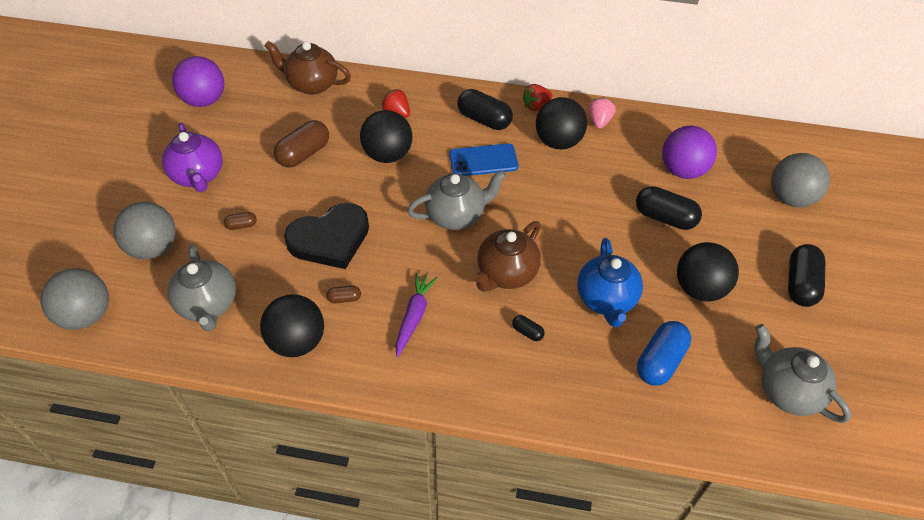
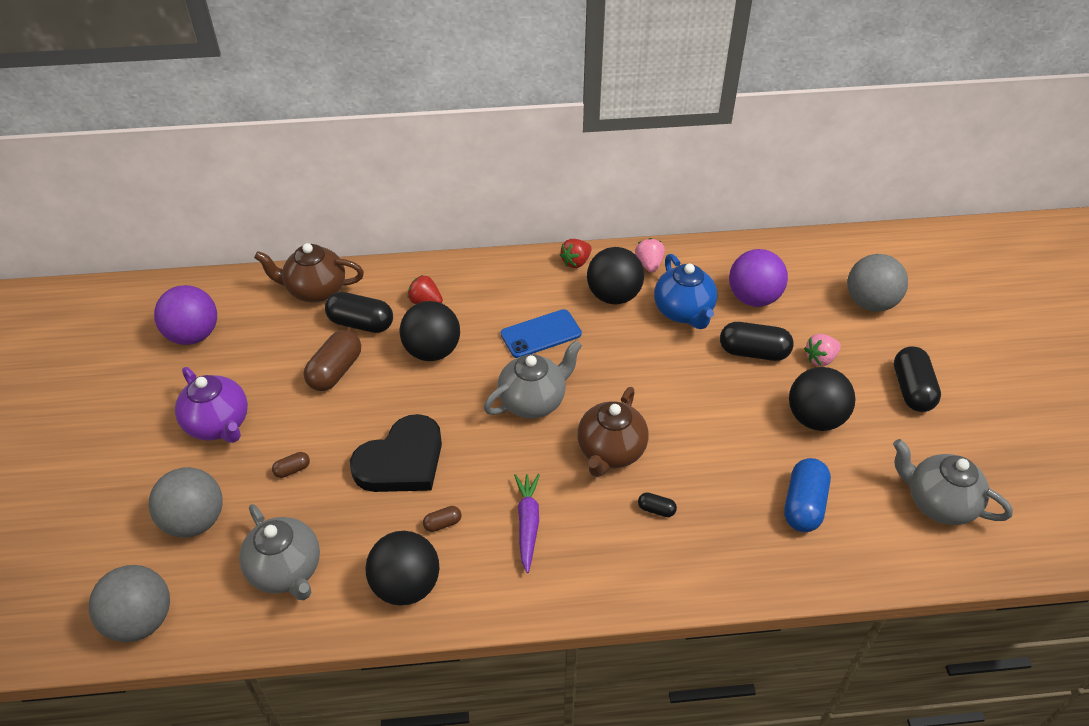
camera: 15 degrees left, 5 degrees down
black capsule [457,89,513,130] -> black capsule moved to [325,292,393,333]
blue teapot [577,238,643,327] -> blue teapot moved to [654,254,718,329]
none -> pink strawberry [804,334,841,366]

